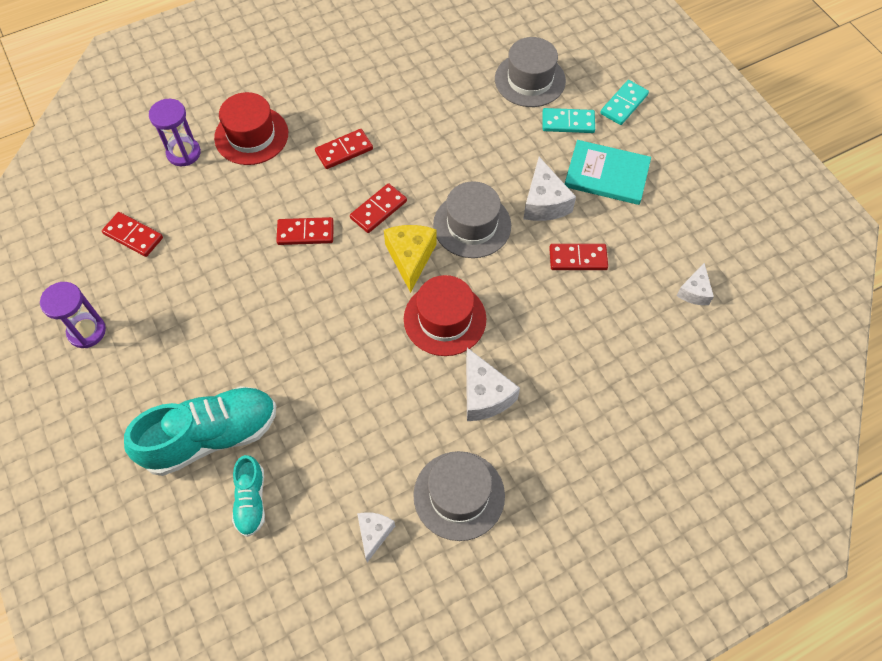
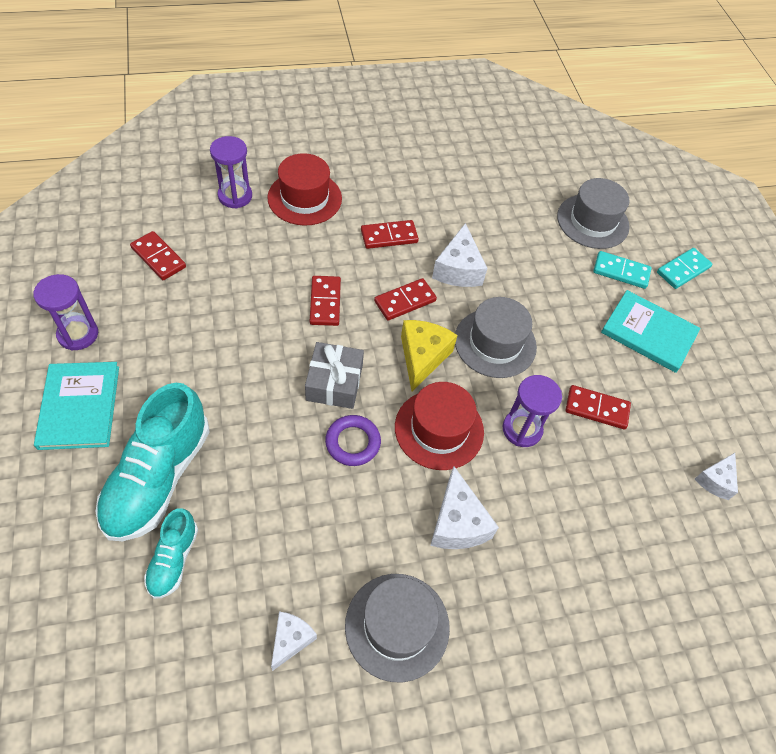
camera: 10 degrees right, 5 degrees down
turquoise shoe [124,386,276,476] -> turquoise shoe turned 120 degrees clockwise [96,383,210,541]
red domino [276,217,334,245] -> red domino turned 75 degrees clockwise [310,276,341,326]
white cheese [523,157,576,221] -> white cheese moved to [432,223,487,287]
none -> turquoise book [34,362,119,450]
none -> grey gift [305,342,364,409]
none -> purple ring [325,415,381,466]
none -> purple hourglass [503,375,562,447]

